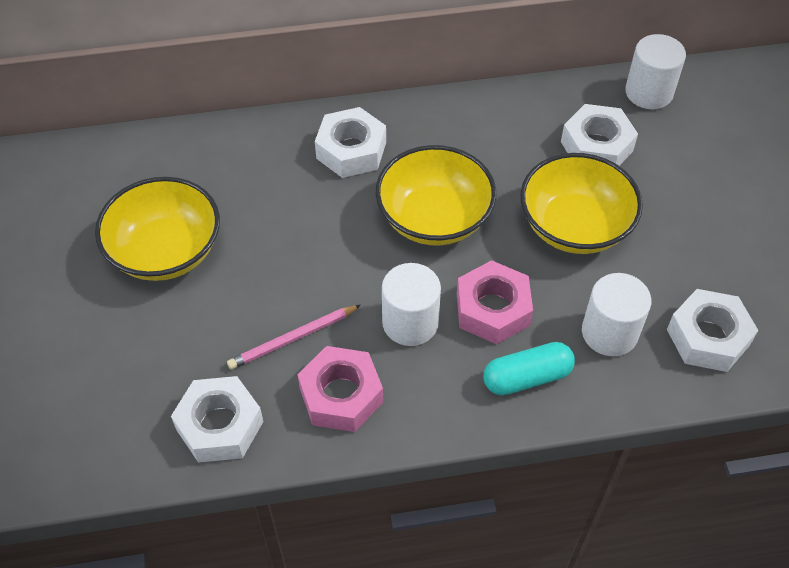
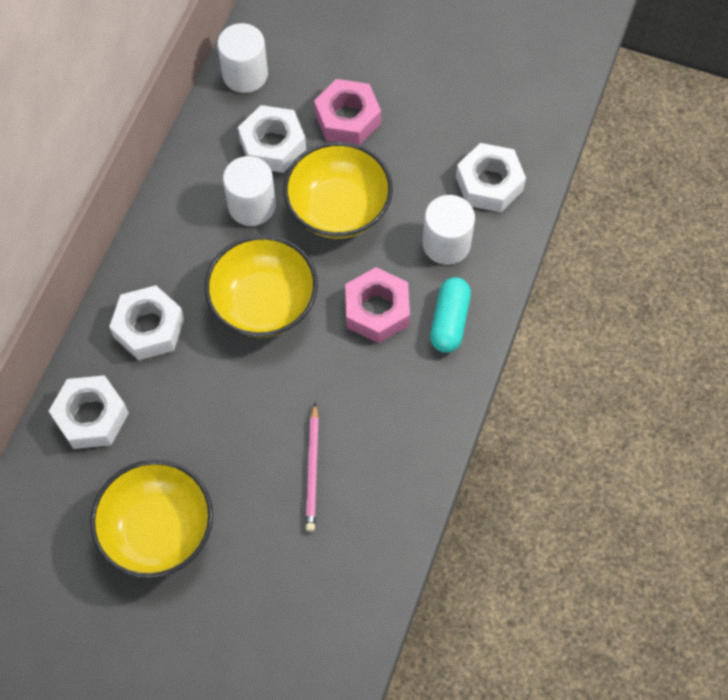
camera: 60 degrees left, 10 degrees up
white nut [171,376,264,463] -> white nut moved to [49,375,129,449]
pink nut [297,346,383,432] -> pink nut moved to [314,79,381,145]
white cylinder [382,263,441,346] -> white cylinder moved to [223,156,276,226]

